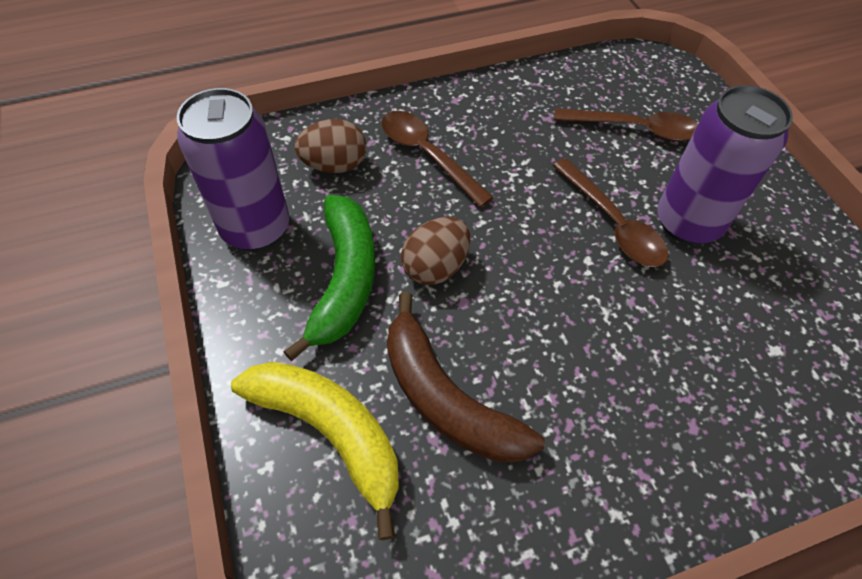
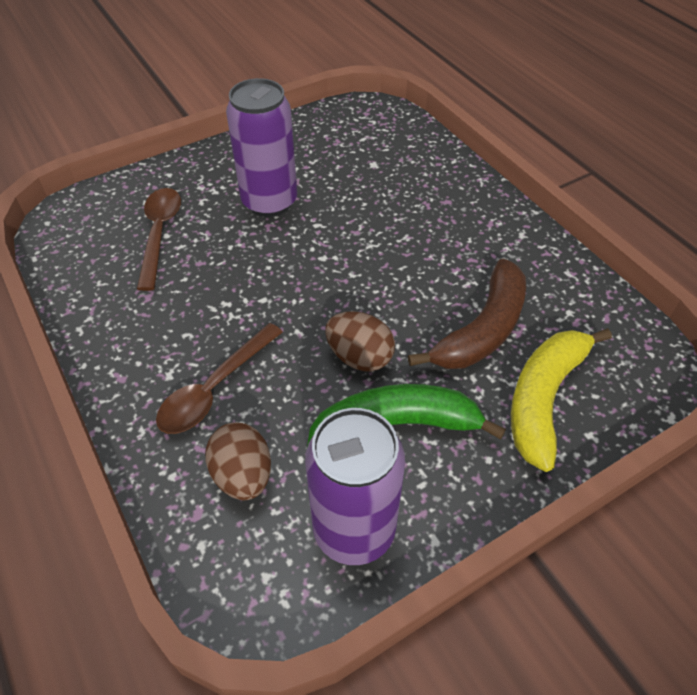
camera: 100 degrees left, 5 degrees down
brown spoon [553,158,669,267] -> none

